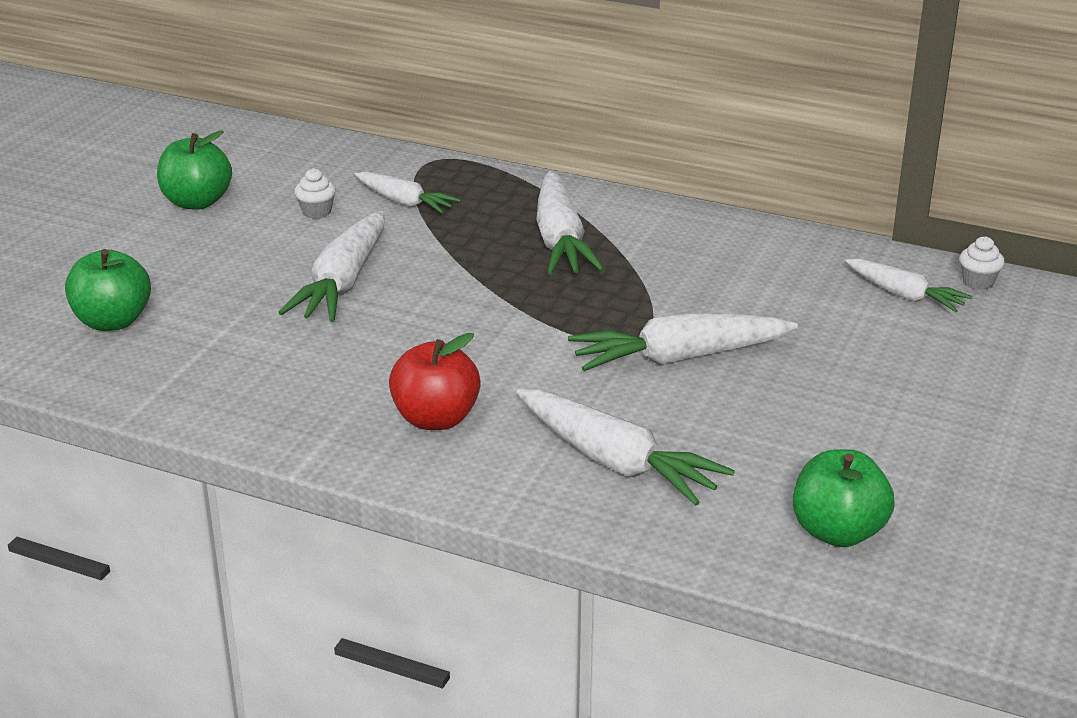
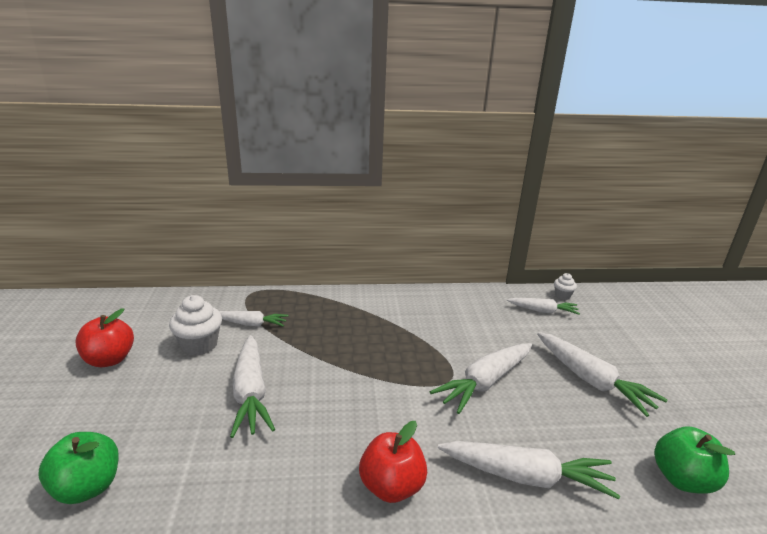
camera: 30 degrees left, 5 degrees down
green apple [157,130,232,210] -> red apple [75,308,134,367]
white cupcake [294,168,336,219] -> white cupcake [169,295,222,356], size x1.84
white carrot [536,171,604,275] -> white carrot moved to [537,332,668,417]

